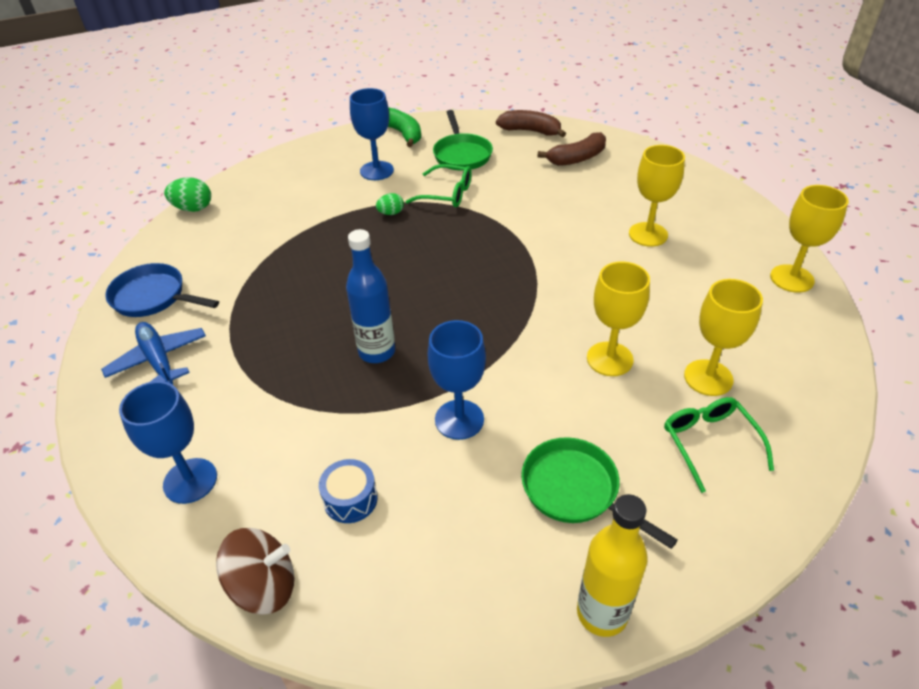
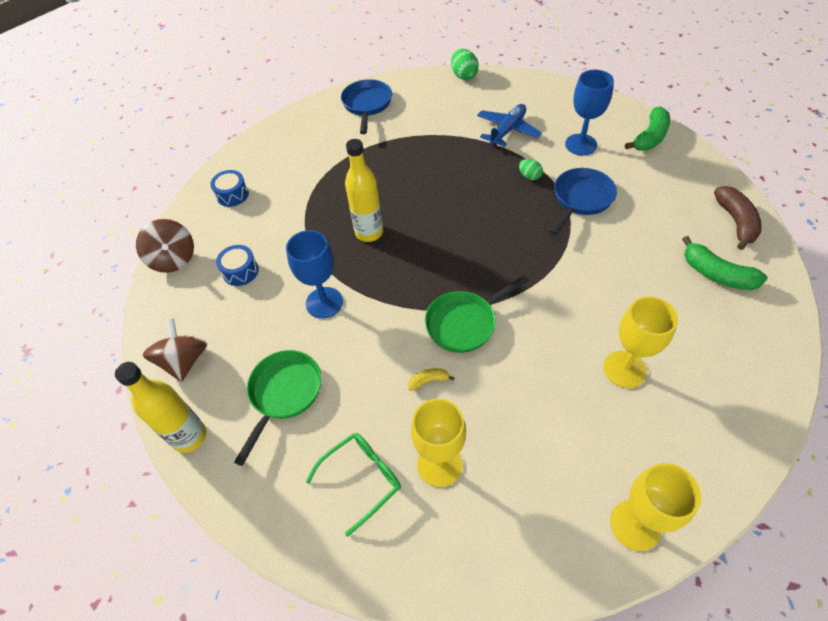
camera: 70 degrees right, 10 degrees up
blue plane [101,322,206,385] -> blue plane moved to [477,104,542,147]
blue goblet [119,381,217,504] -> blue drum [210,170,249,207]
blue bottle [346,229,395,363] -> yellow bottle [345,139,383,242]
green glasses [405,164,472,207] -> blue pan [549,168,617,235]
green pan [433,110,493,171] -> green pan moved to [425,275,530,353]
brown banana [537,132,606,166] -> green banana [682,236,767,290]
yellow goblet [587,261,650,376] -> yellow banana [408,368,455,391]
none -> brown spinning top [143,318,207,382]

